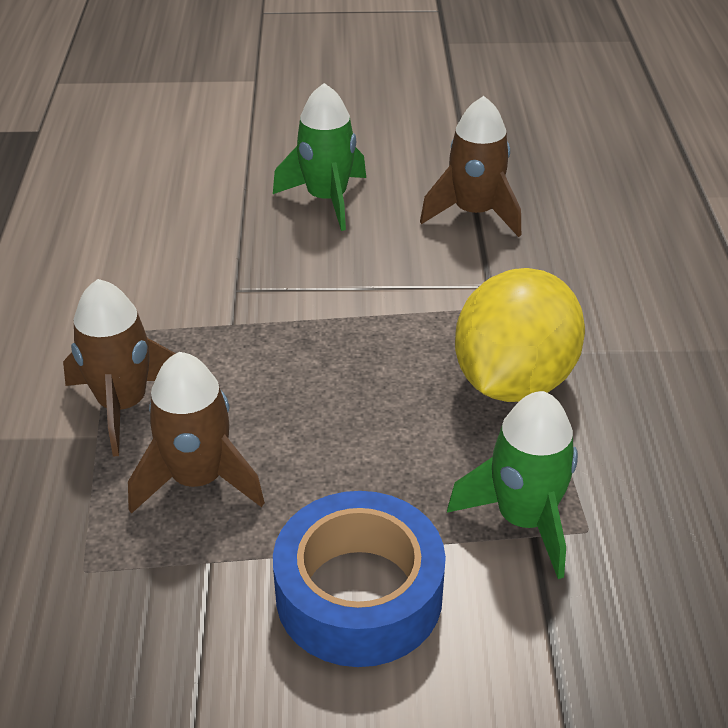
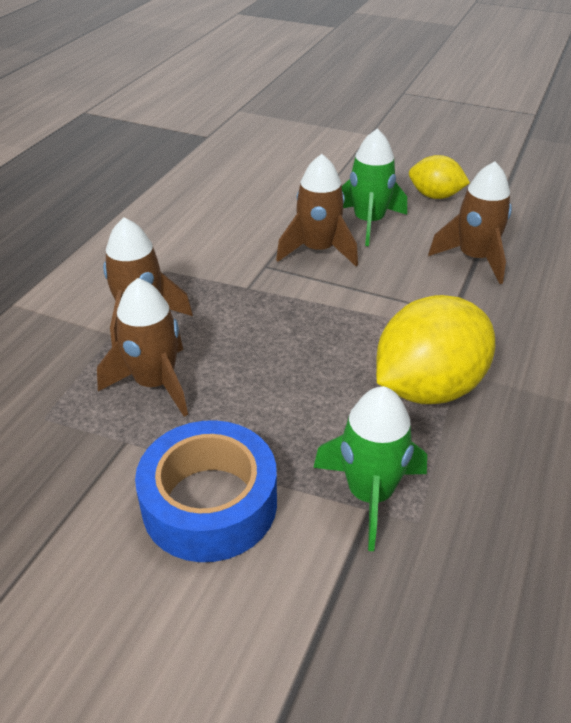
camera: 25 degrees right, 0 degrees up
none -> brown rocket [276,154,358,266]
none -> yellow lemon [409,155,470,199]

